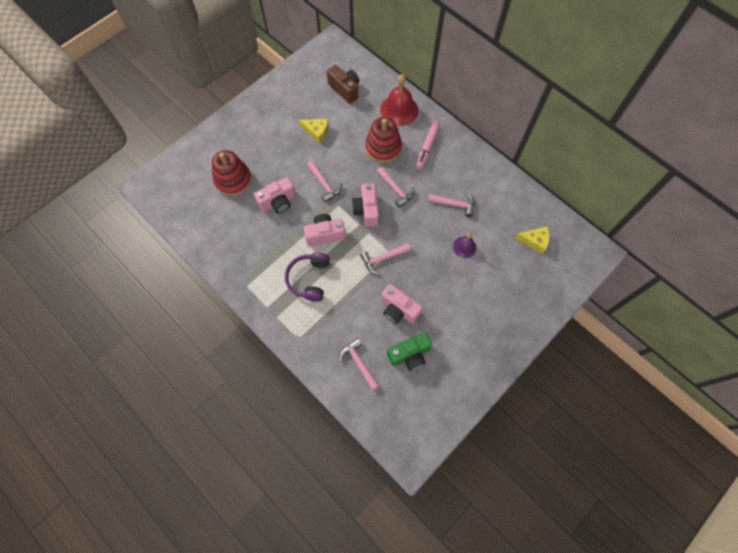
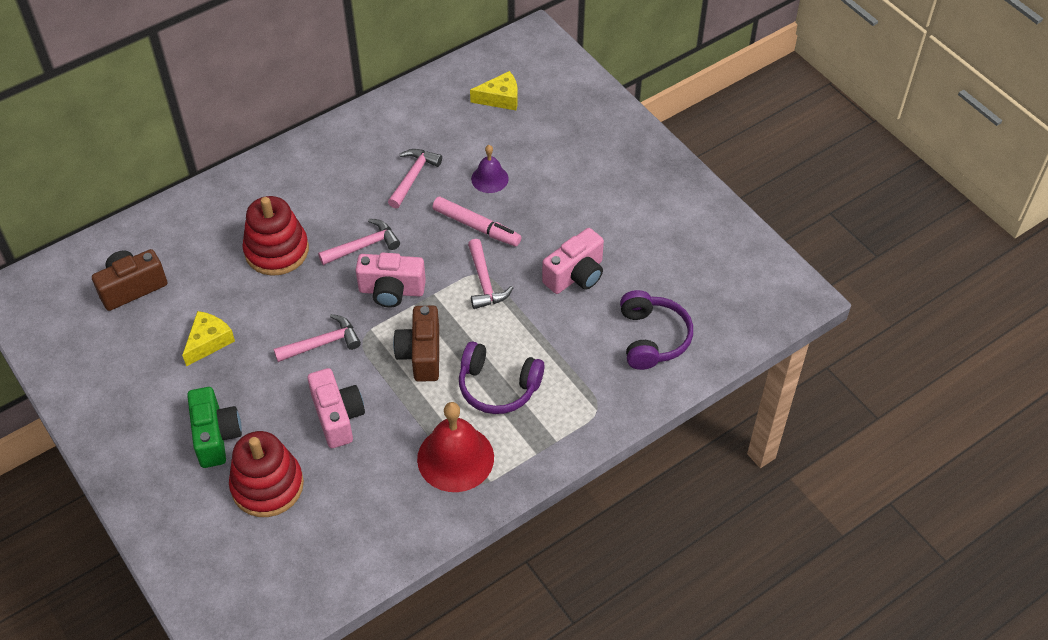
camera: 80 degrees left, 15 degrees down
pink camera [304,214,346,247] -> brown camera [393,305,439,382]
pink hammer [339,338,380,390] -> purple headphones [620,290,693,370]
red bell [380,74,418,126] -> red bell moved to [417,402,494,492]
green camera [387,332,432,371] -> green camera moved to [187,387,242,468]
pink marker [416,121,440,170] -> pink marker moved to [432,196,521,247]
yellow cheese [515,226,550,254] -> yellow cheese turned 60 degrees clockwise [470,71,518,110]

